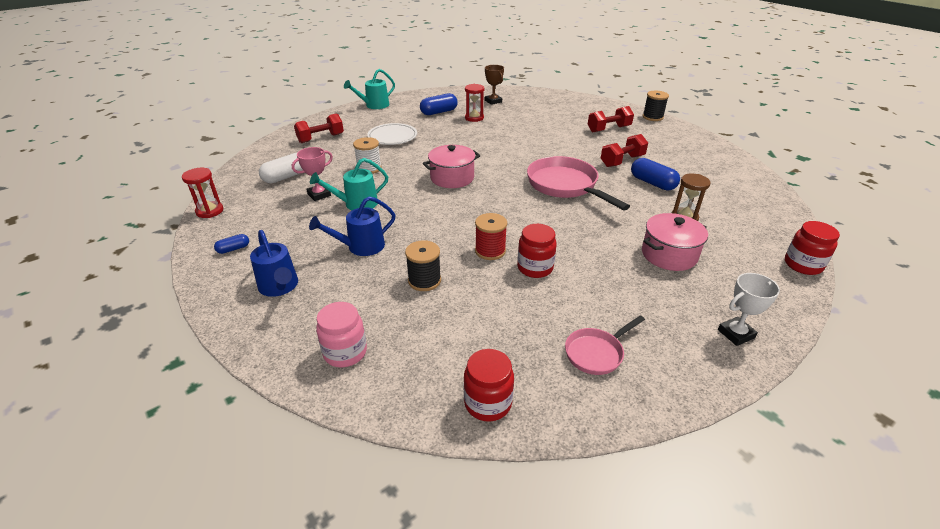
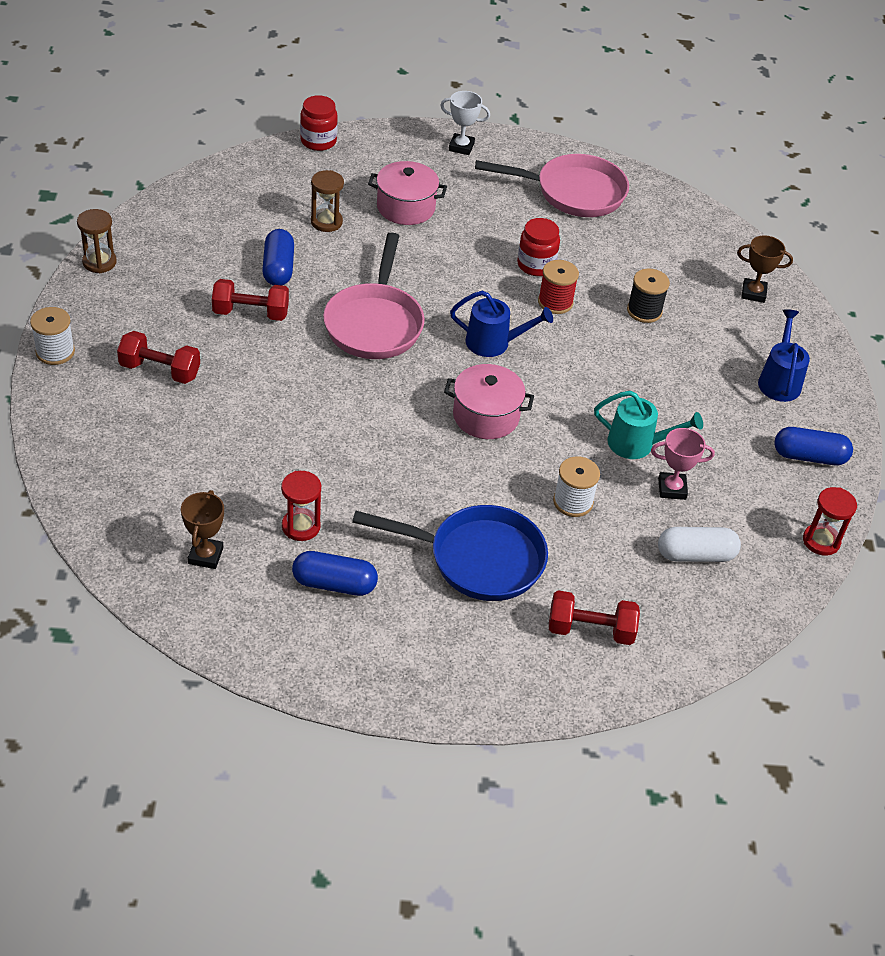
camera: 145 degrees left, 10 degrees up
blue capsule [214,234,249,254] -> blue capsule [774,427,853,465], size x1.87
blue watering can [309,196,396,256] -> blue watering can moved to [450,291,553,357]
pink jar [316,302,367,367] -> brown trophy [737,235,793,303]
turquoise watering can [344,69,395,109] -> none
white plate [367,123,417,145] -> blue pan [352,505,548,601]
red jar [464,349,514,421] -> none
pink pan [565,315,645,375] -> pink pan [475,154,629,217], size x1.85
black spool [643,91,669,121] -> white spool [30,307,75,365]
none -> brown hourglass [77,209,117,273]

